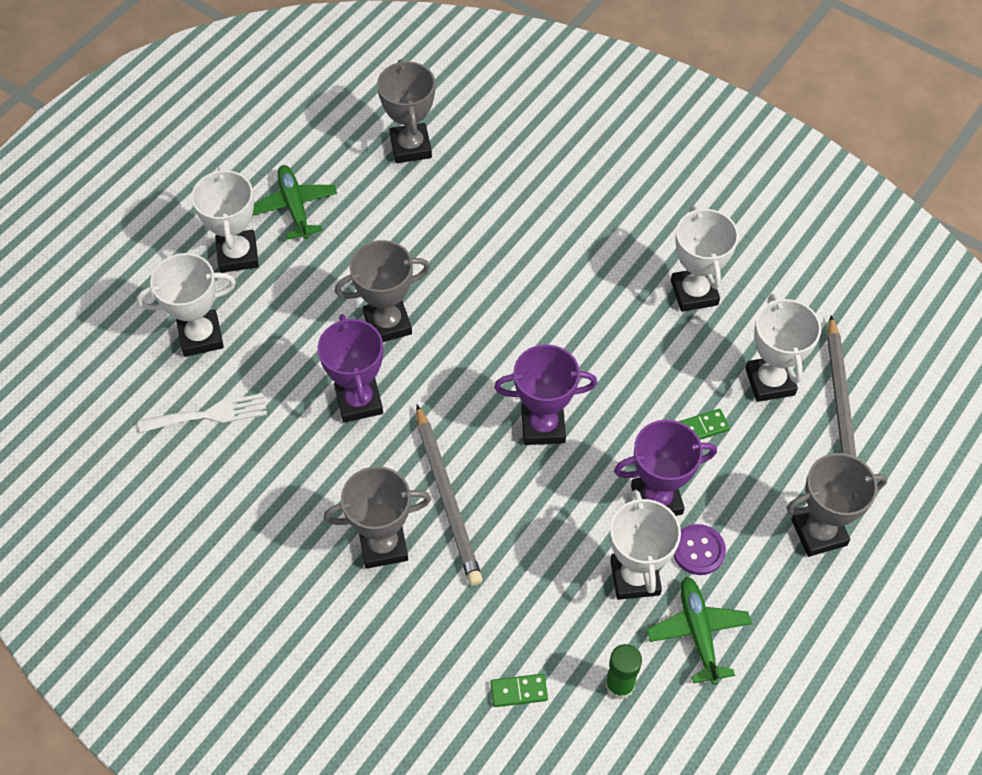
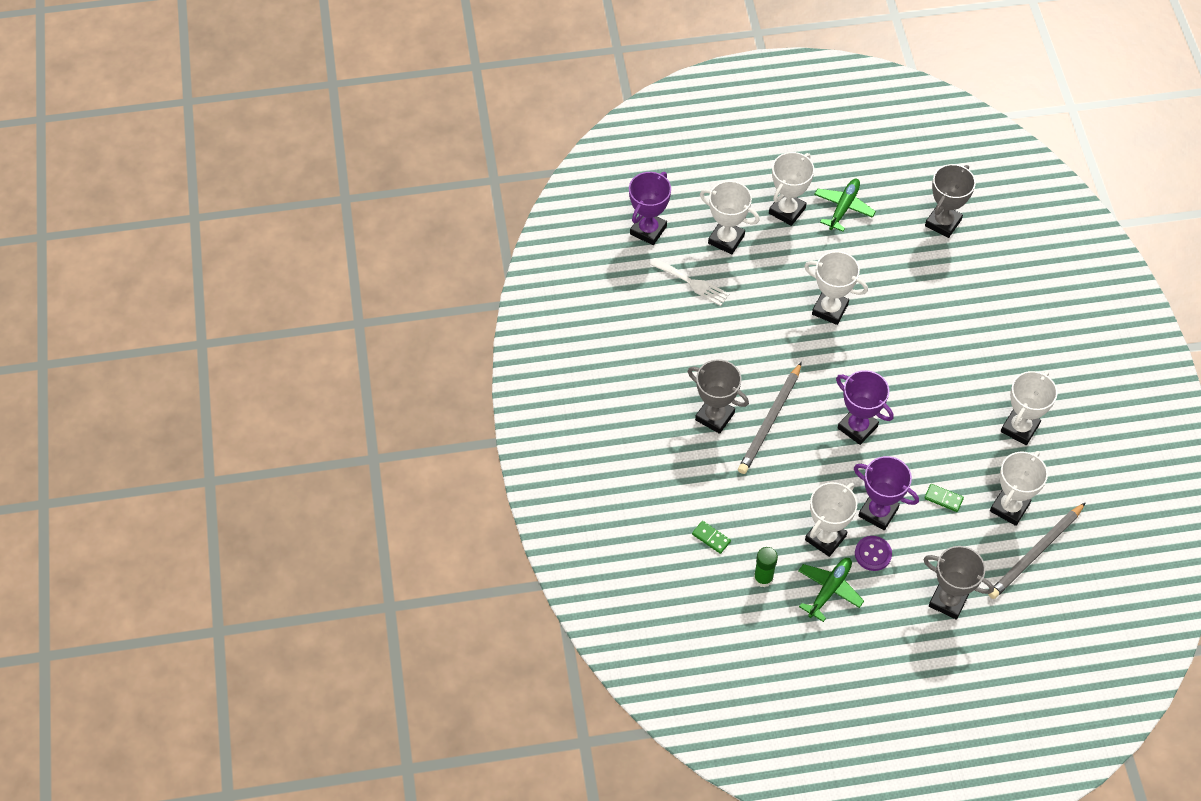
camera: 45 degrees right, 0 degrees up
purple trophy [318,314,383,423] -> purple trophy moved to [629,172,671,245]
grey trophy [335,240,430,342] -> white trophy [804,251,868,325]

